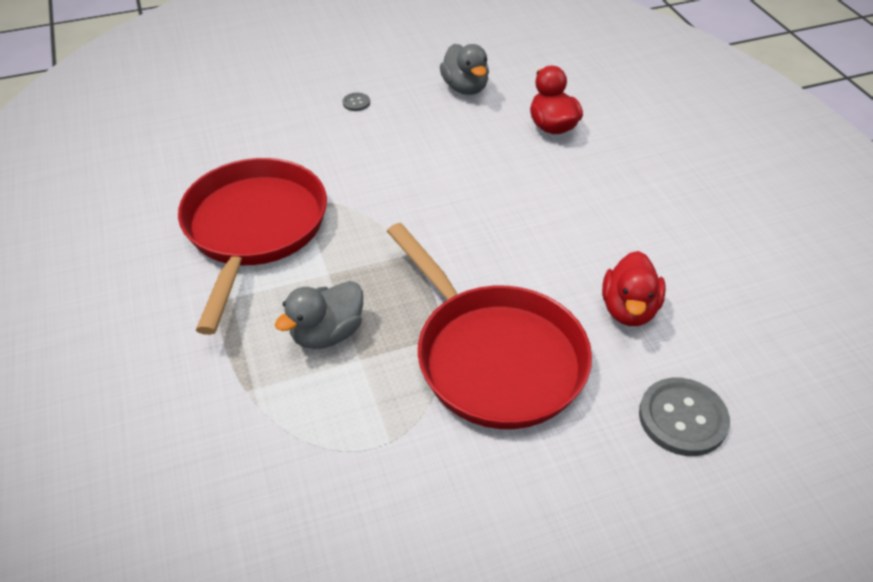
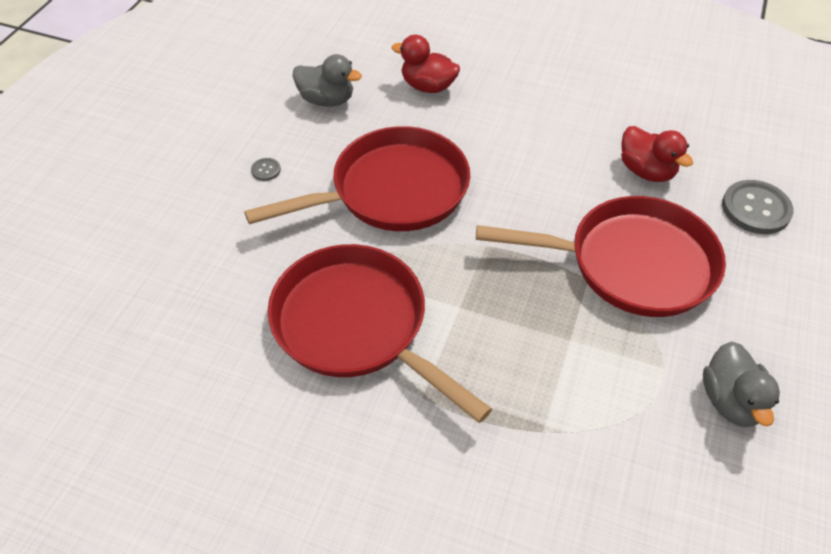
camera: 50 degrees left, 5 degrees up
grey duck [275,281,363,349] -> grey duck moved to [703,342,780,427]
none -> red pan [244,126,470,231]

